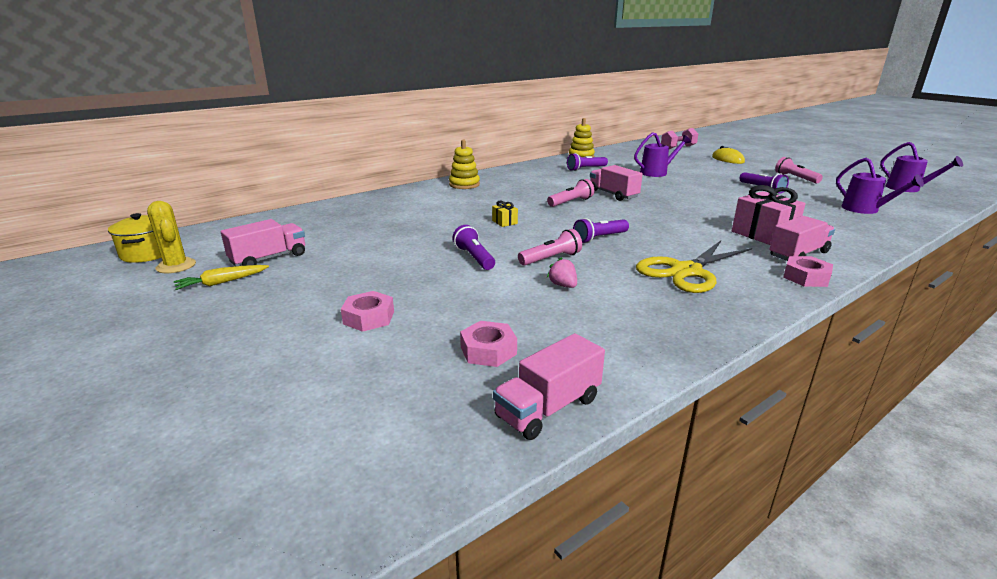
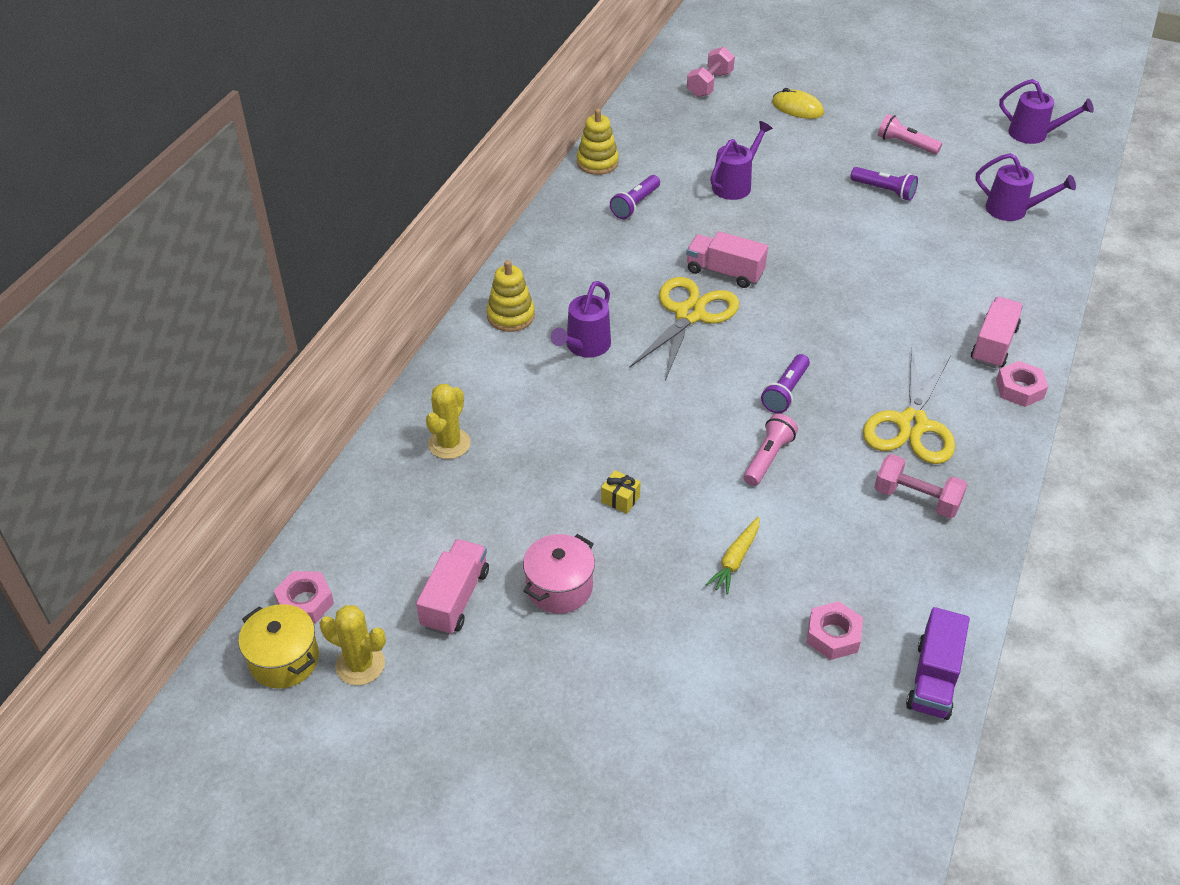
camera: 30 degrees left, 20 degrees up
yellow carrot [174,265,269,290] -> yellow carrot moved to [705,517,760,594]
pink nut [341,291,394,332] -> pink nut moved to [274,571,334,624]
purple flashlight [453,225,495,270] -> none
yellow gift [492,201,518,227] -> yellow gift moved to [601,470,641,514]
pink truck [493,333,605,440] -> purple truck [906,607,970,720]
pink flashlight [547,179,594,207] -> yellow scissors [629,277,739,381]
pink strawberry [547,257,577,288] -> none
pink gift [732,185,806,245] -> none
none -> yellow cactus [426,384,471,459]
none -> pink pot [523,534,595,614]
none -> purple watering can [551,281,611,358]
none -> pink dumbbell [874,454,967,519]

